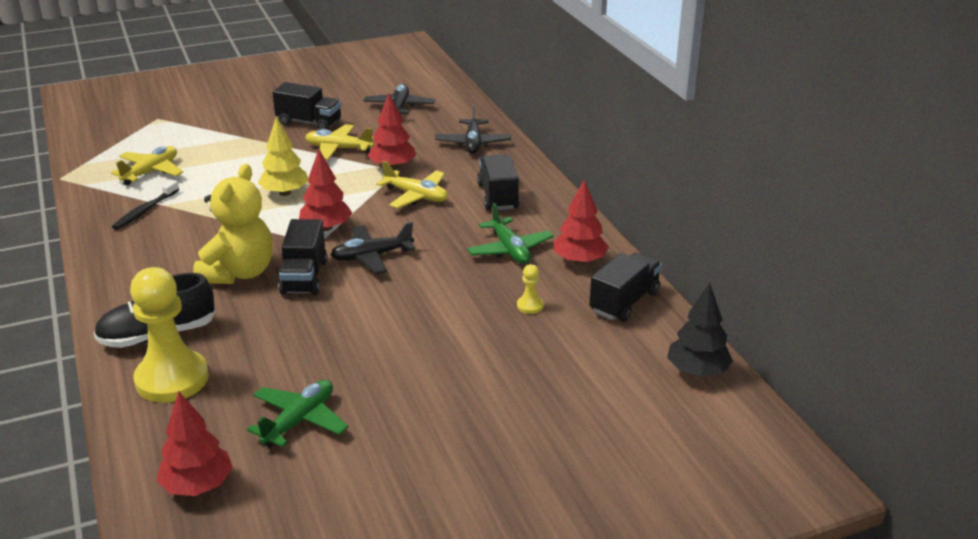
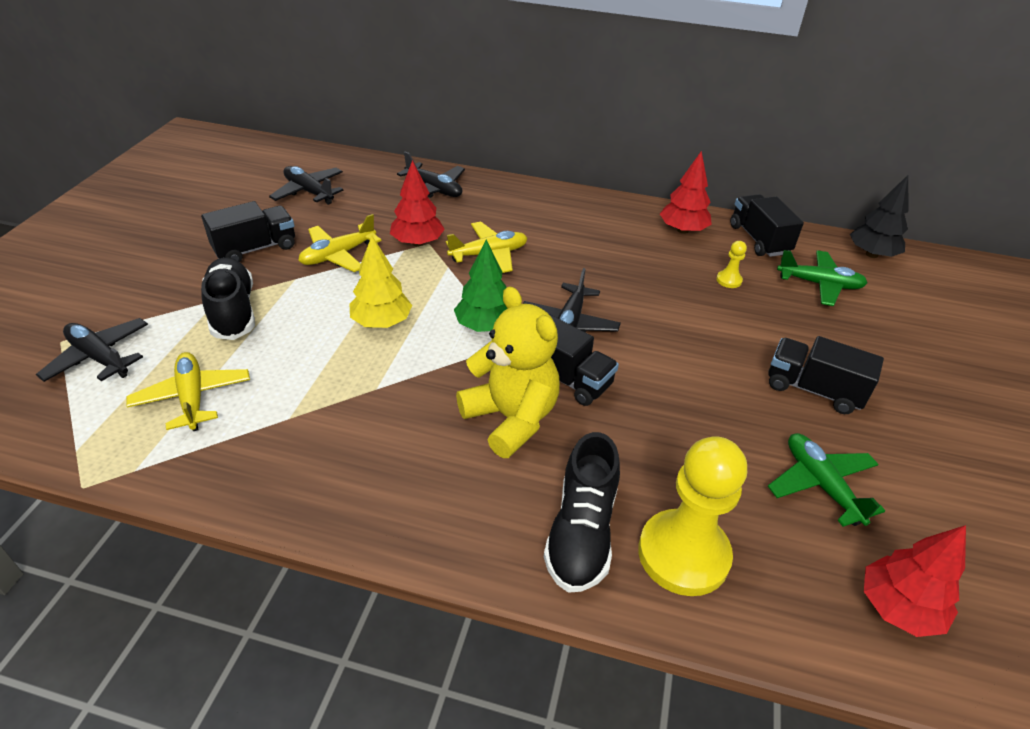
camera: 55 degrees left, 10 degrees up
black toothbrush [112,180,179,230] -> none
red tree [299,149,352,231] -> green tree [454,240,508,332]
green plane [467,203,554,264] -> green plane moved to [777,250,867,306]
black truck [477,154,520,210] -> black truck moved to [768,336,884,414]
none -> black plane [36,318,148,382]
none -> black shoe [201,257,255,340]

